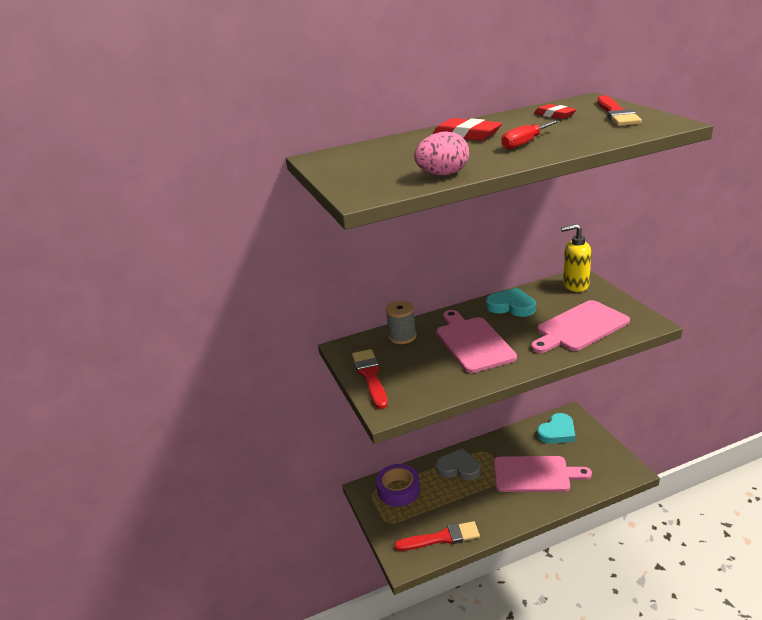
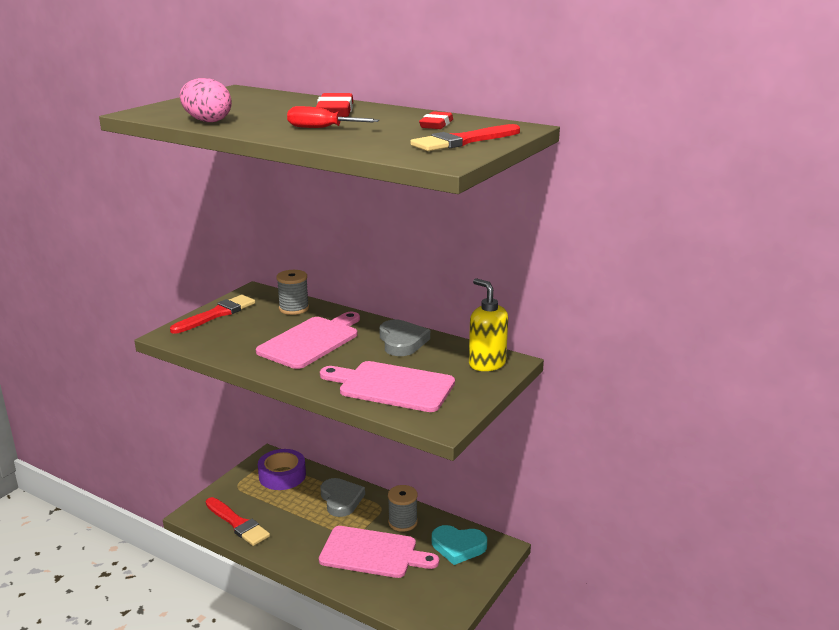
camera: 50 degrees right, 5 degrees down
turquoise heart [486,288,536,317] -> grey heart [379,320,430,356]
pink cutting board [494,456,592,492] -> pink cutting board turned 45 degrees counterclockwise [319,526,439,578]
none -> grey spool [388,485,418,532]

